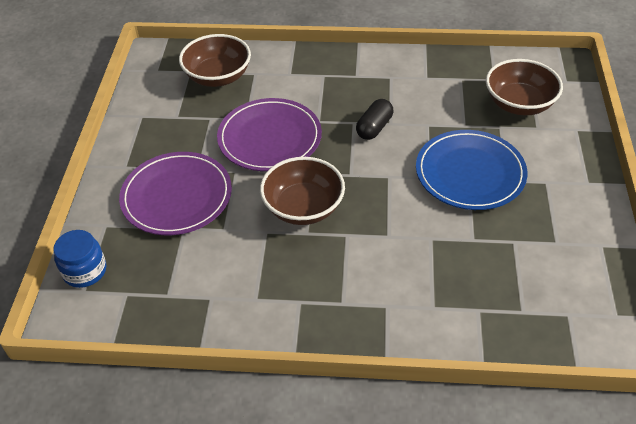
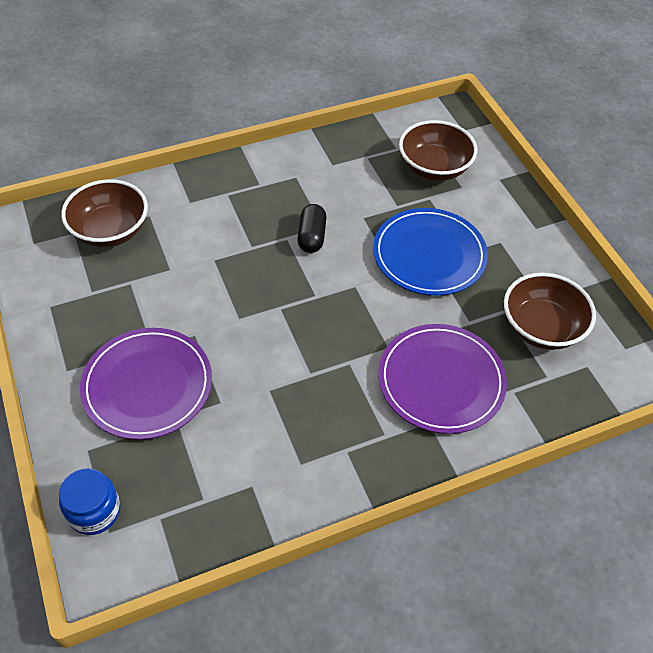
camera: 30 degrees left, 5 degrees up
purple plate [217,98,322,171] -> purple plate moved to [378,324,507,434]
brown bowl [260,157,345,225] -> brown bowl moved to [504,273,596,350]

